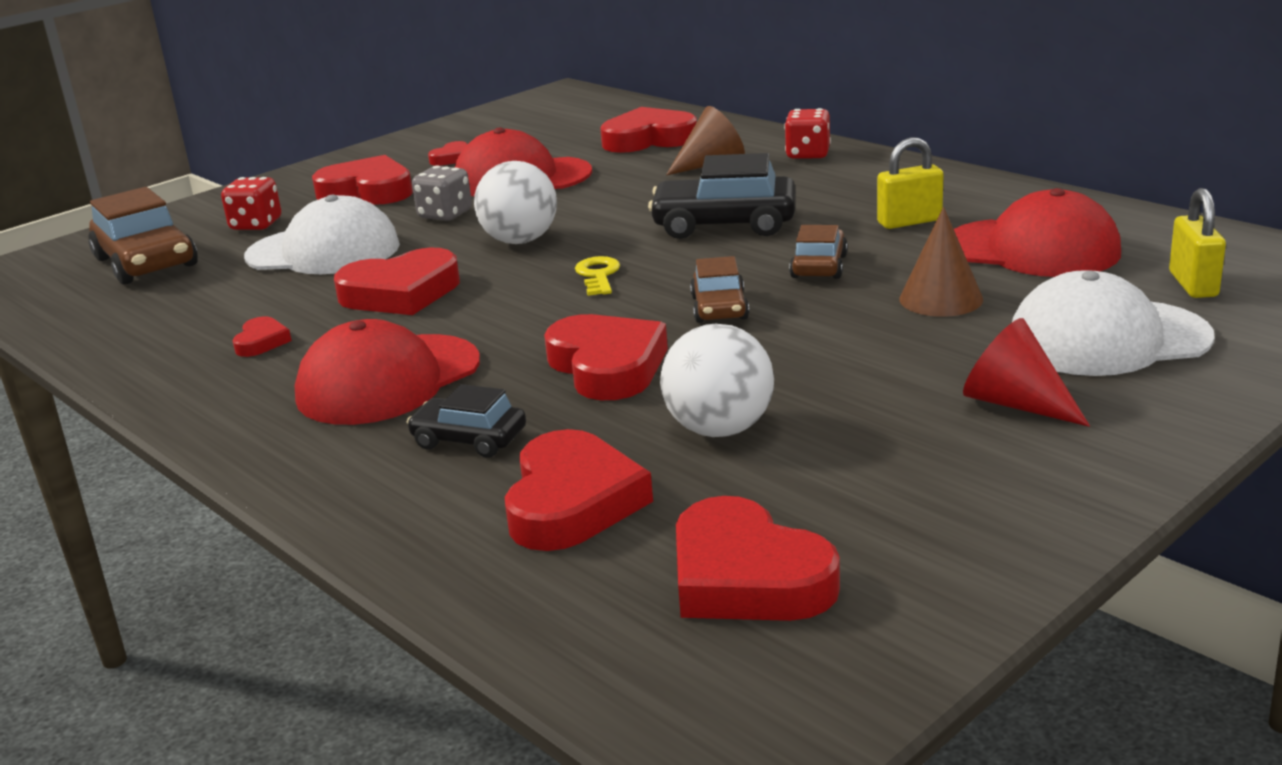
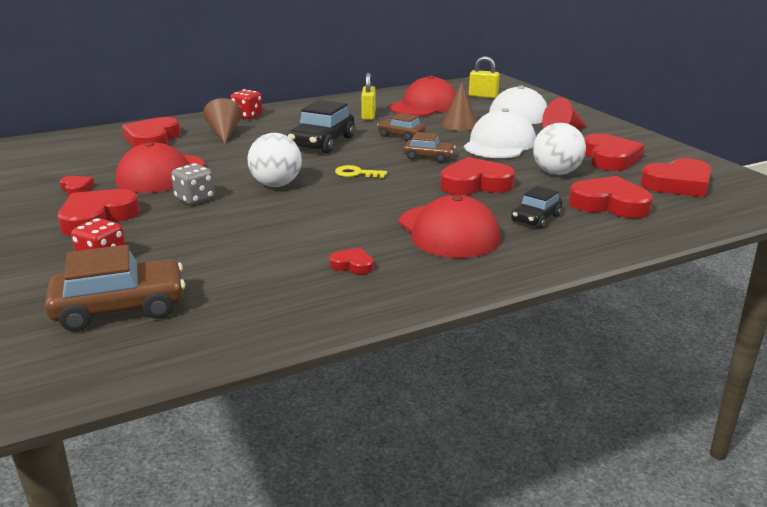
camera: 75 degrees left, 0 degrees up
white cap [244,195,400,274] -> white cap moved to [464,108,536,158]
red heart [334,248,460,315] -> red heart moved to [584,133,644,171]

